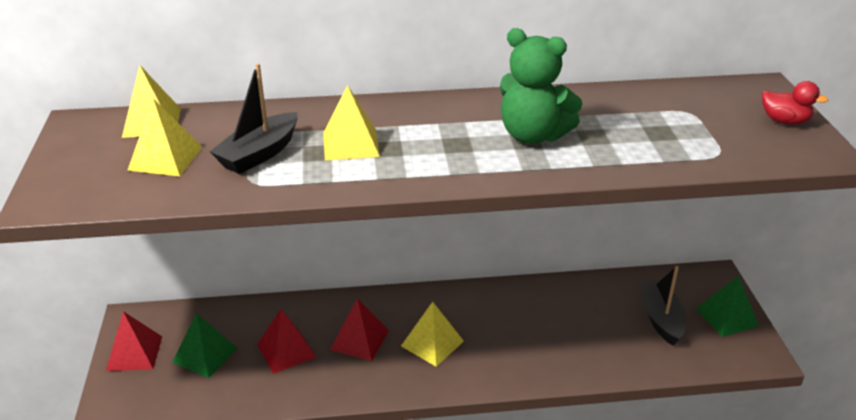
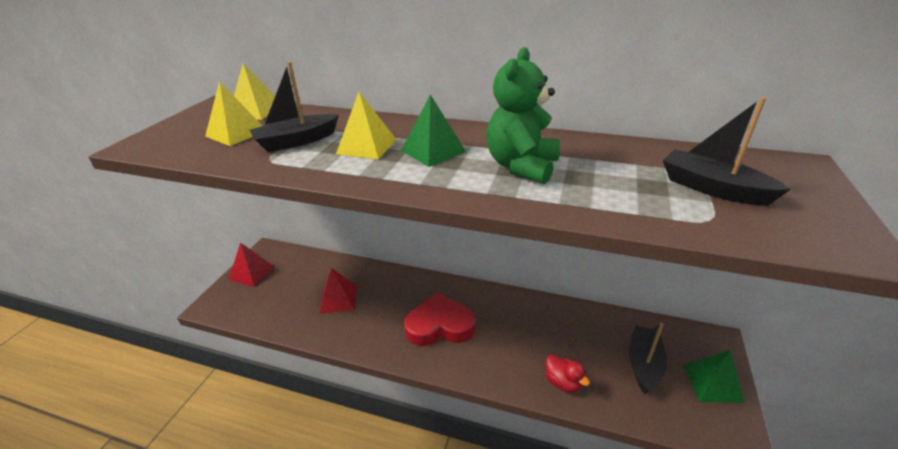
camera: 25 degrees right, 0 degrees up
green pyramid [172,313,238,378] -> green pyramid moved to [401,94,466,167]
red pyramid [330,298,389,361] -> none
yellow pyramid [401,302,464,367] -> red heart [404,292,475,346]
green teddy bear [500,28,583,144] -> green teddy bear turned 60 degrees clockwise [486,47,560,184]
red duck [762,81,828,125] -> red duck moved to [546,354,590,392]
none -> black boat [663,97,791,206]

